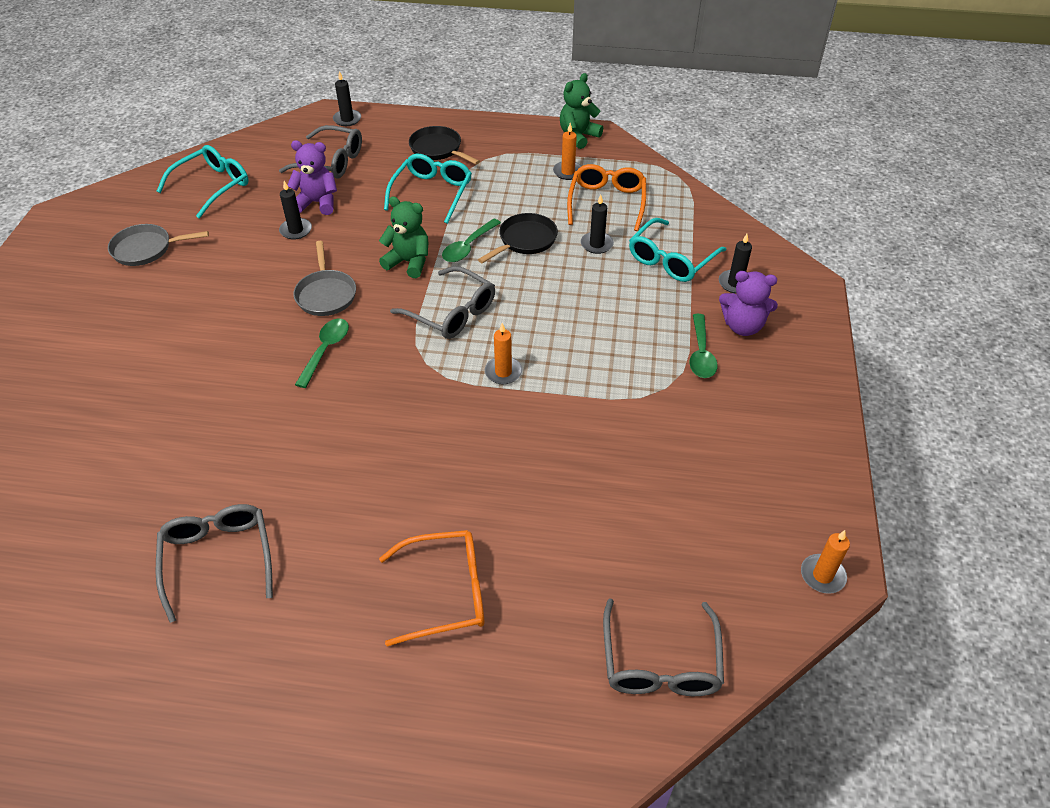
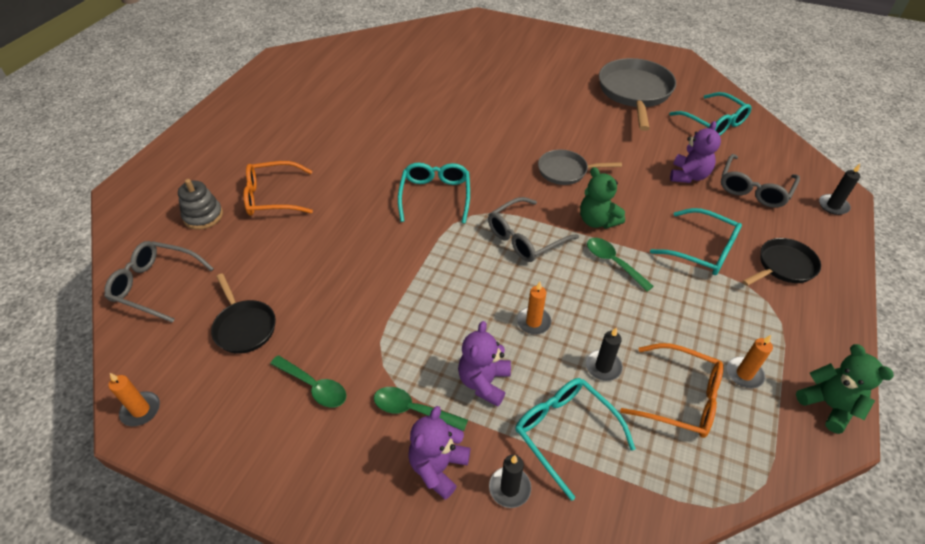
camera: 105 degrees right, 0 degrees up
grey pan [108,224,209,266] -> grey pan [599,58,676,131], size x1.77
grey glasses [155,504,273,623] -> none
black candle [279,181,312,240] -> none
green spoon [295,318,349,388] -> green spoon moved to [270,355,346,408]
green teddy bear [379,196,428,278] -> green teddy bear turned 105 degrees clockwise [580,167,625,229]
orange glasses [379,530,484,646] -> orange glasses turned 75 degrees clockwise [243,161,313,216]
black pan [478,213,558,263] -> black pan moved to [211,273,276,354]
orange candle [485,323,522,384] -> orange candle moved to [517,282,552,335]
none -> grey stacking toy [178,179,223,230]
none -> turquoise glasses [398,163,470,224]
none -> purple teddy bear [458,321,511,407]

